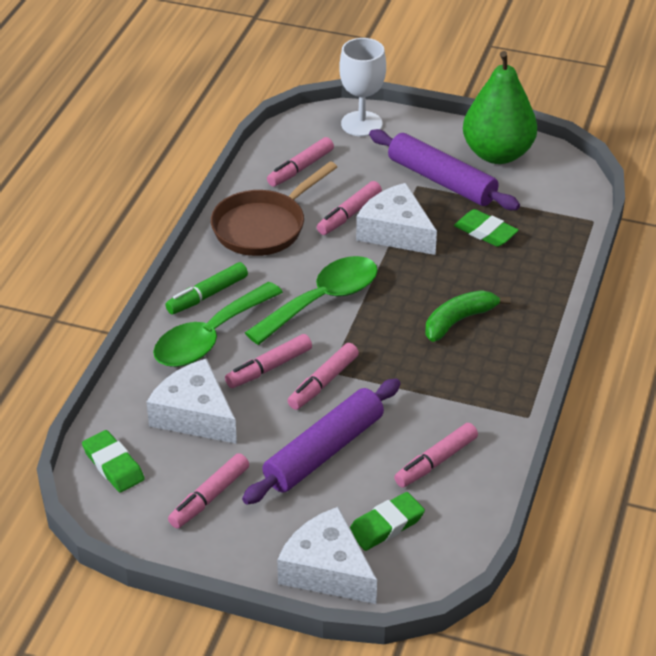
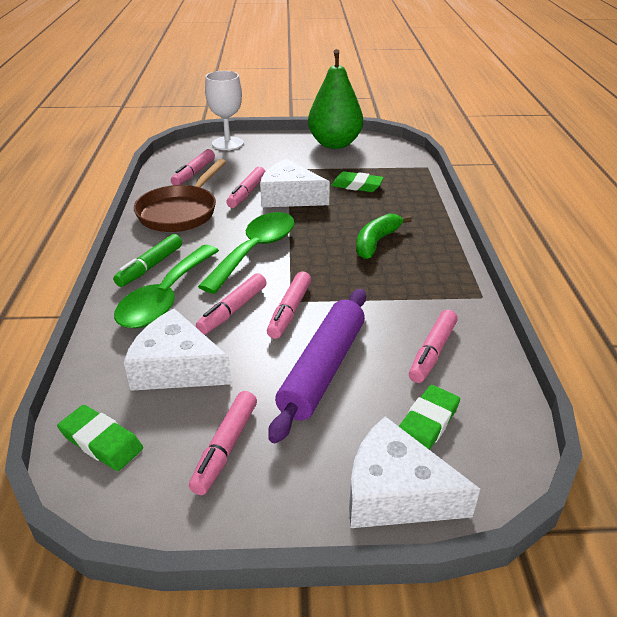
camera: 20 degrees left, 5 degrees down
purple rolling pin [369,129,520,210] -> none

